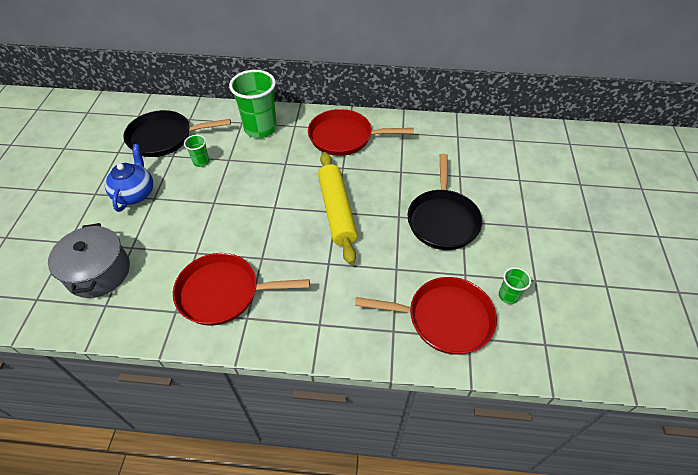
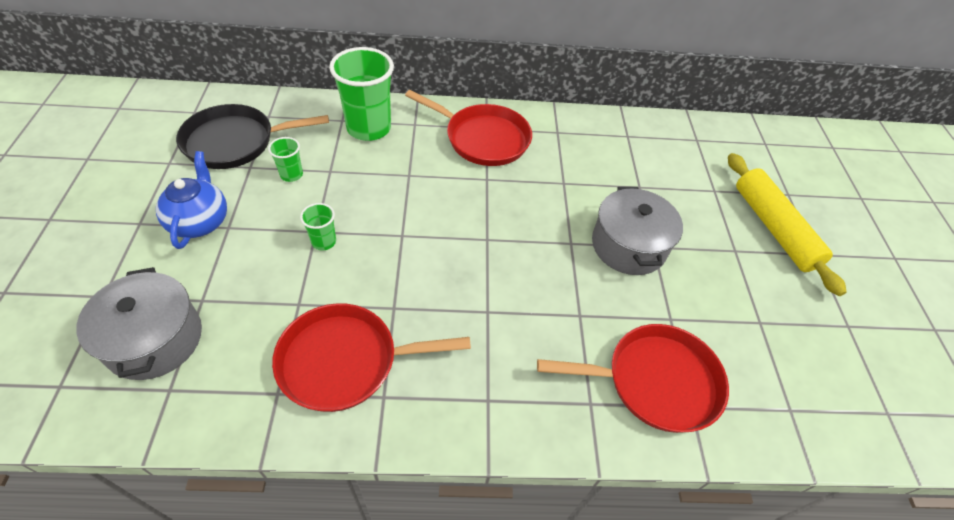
camera: 10 degrees left, 0 degrees up
red pan [308,109,414,156] -> red pan turned 150 degrees counterclockwise [405,90,532,166]
yellow rolling pin [318,152,358,265] -> yellow rolling pin moved to [728,153,847,296]
black pan [407,154,482,250] -> grey pot [592,187,683,275]
green cup [499,267,531,304] -> green cup moved to [300,203,336,250]

